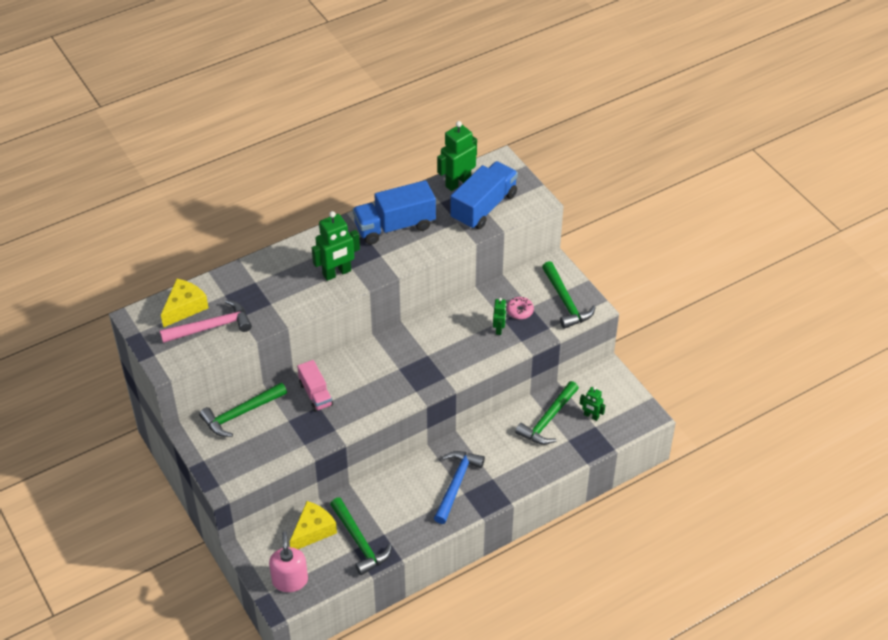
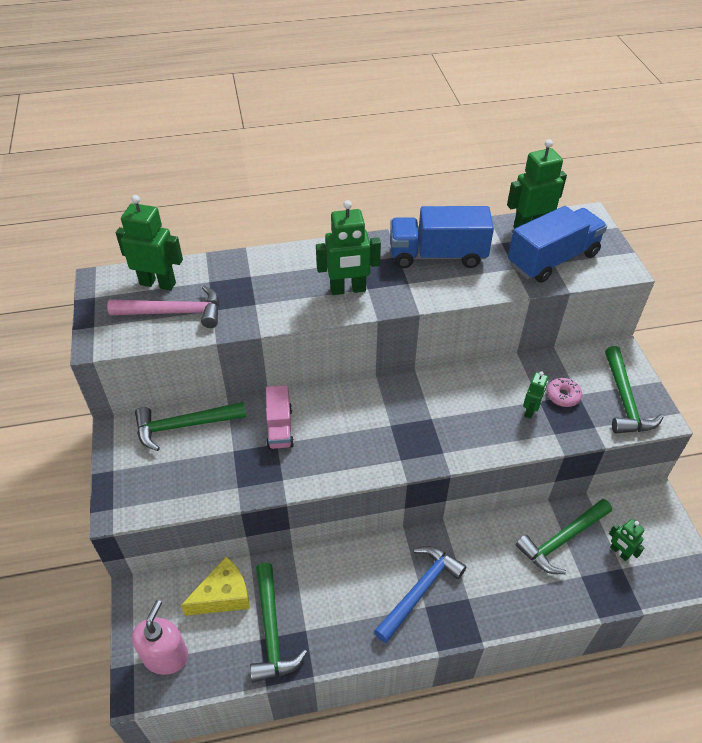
camera: 20 degrees right, 0 degrees up
yellow cheese [161,279,208,328] -> green robot [116,195,183,290]

